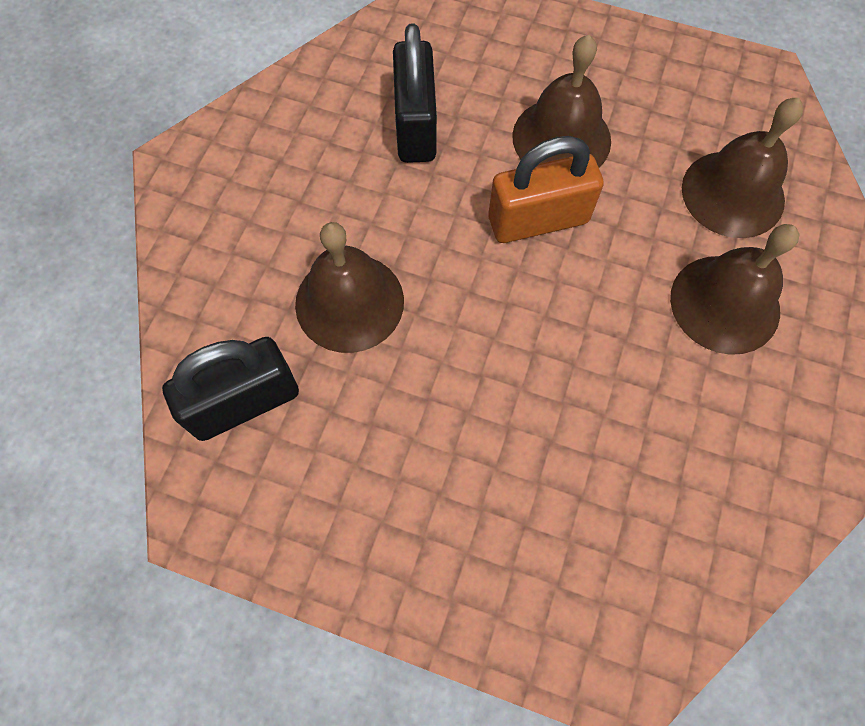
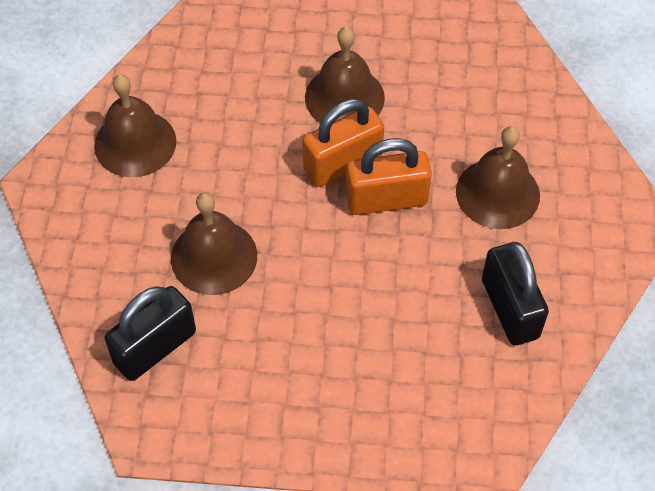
camera: 15 degrees left, 10 degrees down
black padlock [393,23,437,163] -> black padlock moved to [482,242,549,346]
brown bell [682,98,804,238] -> brown bell moved to [94,74,176,177]
none -> orange padlock [346,138,432,215]

